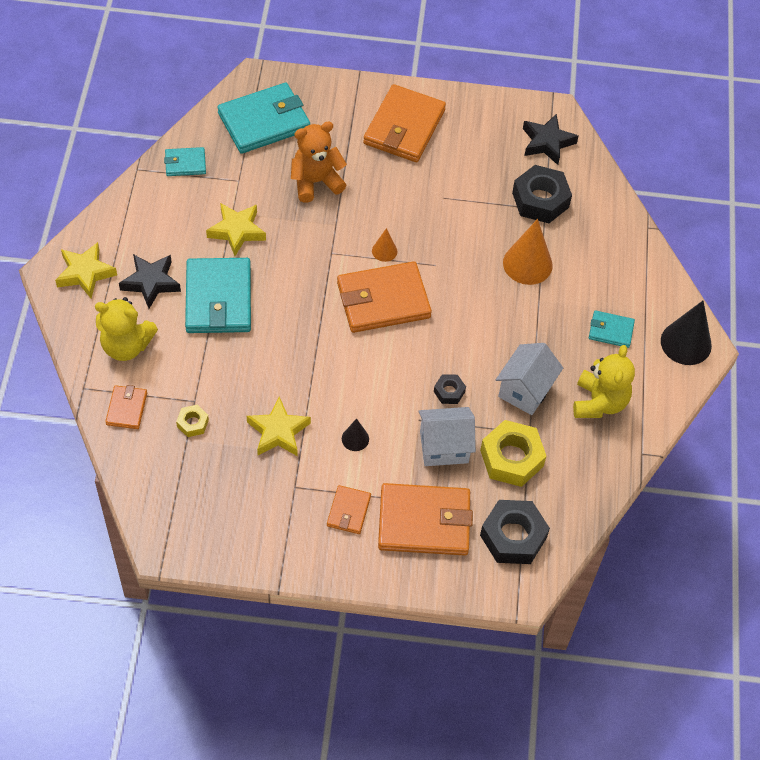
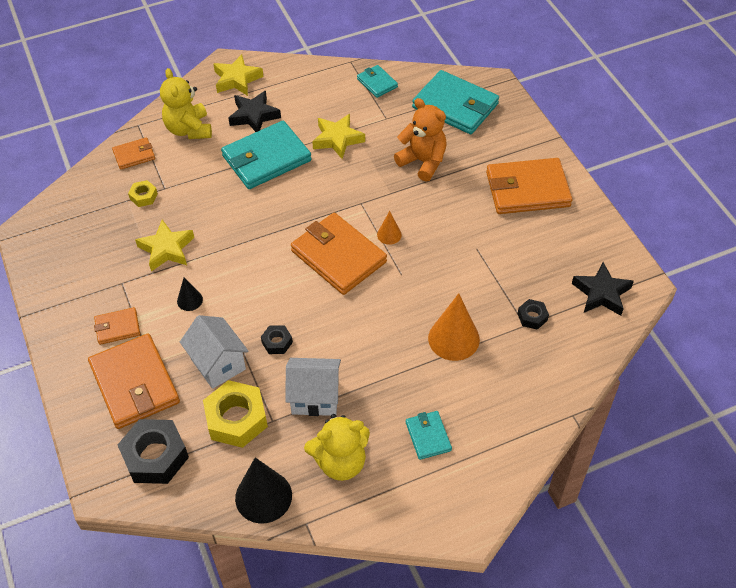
camera: 65 degrees right, 5 degrees down
black nut [512,165,572,223] -> black nut [518,299,549,330], size x0.50
black cone [661,301,712,365] -> black cone moved to [235,457,292,523]

